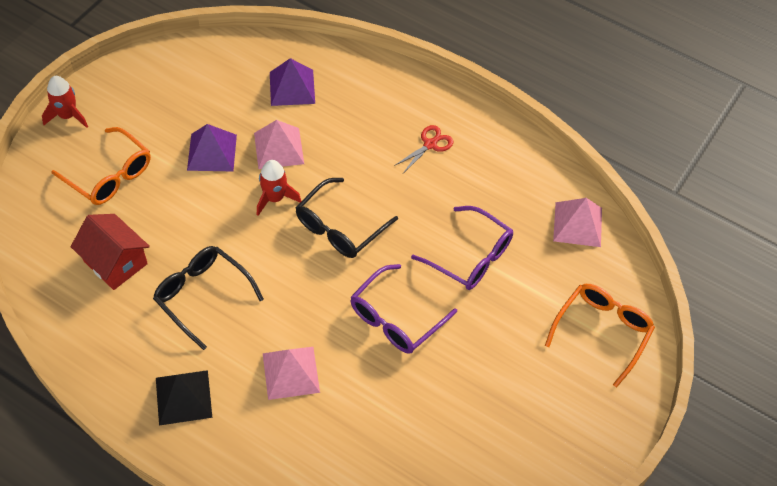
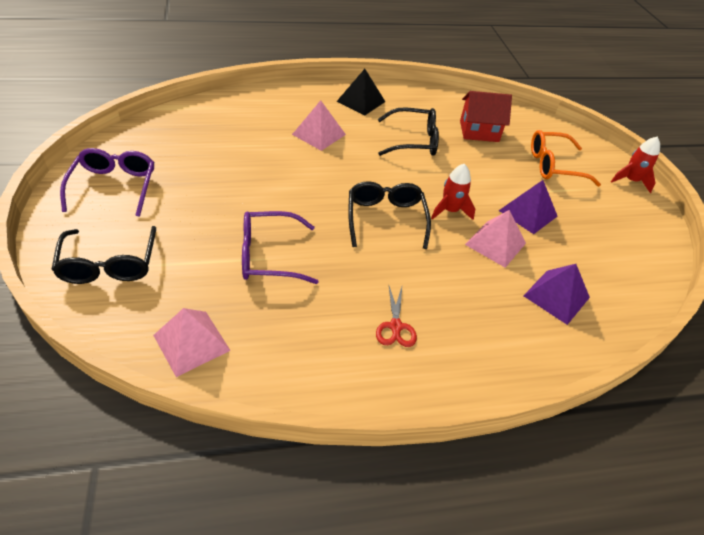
camera: 135 degrees right, 10 degrees down
purple glasses [350,264,457,354] -> purple glasses moved to [60,148,154,217]
orange glasses [545,284,655,387] -> black glasses [51,226,156,284]

